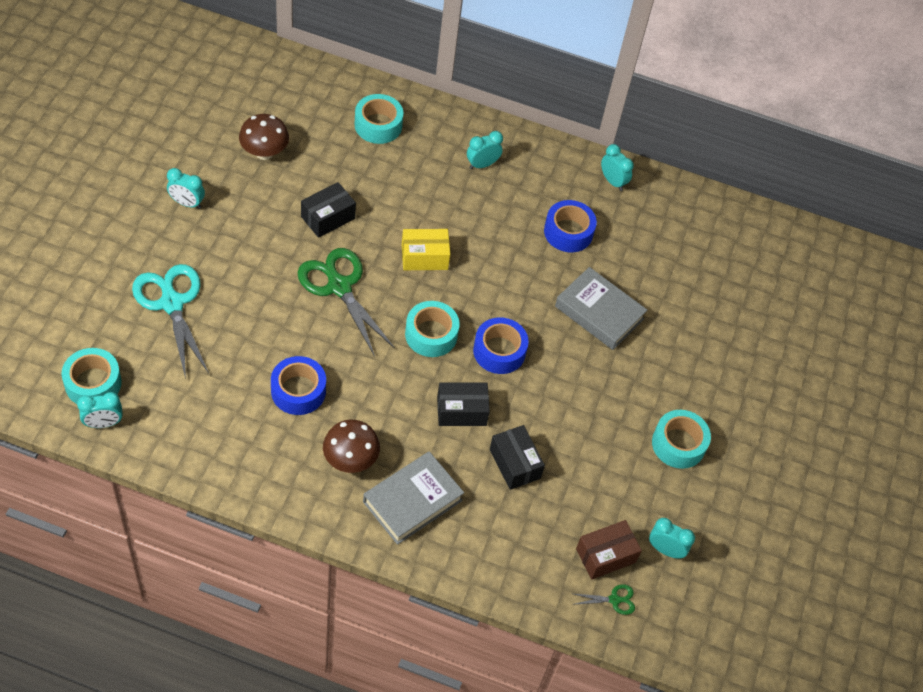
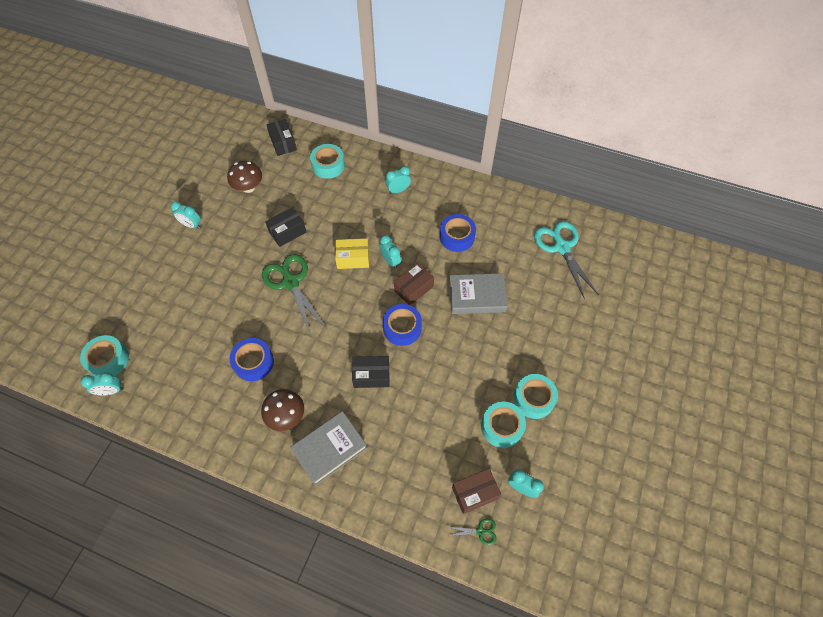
camera: 10 degrees right, 5 degrees up
turquoise scissors [132,264,209,379] -> turquoise scissors moved to [534,221,599,300]
turquoise tape [405,301,460,357] -> turquoise tape moved to [481,401,526,448]
black box [490,425,545,490] -> black box moved to [266,119,297,156]
grey book [555,267,647,350] -> grey book turned 45 degrees counterclockwise [449,273,508,314]
turquoise clock [601,144,634,191] -> turquoise clock moved to [380,235,401,269]
none -> brown box [394,262,434,305]

